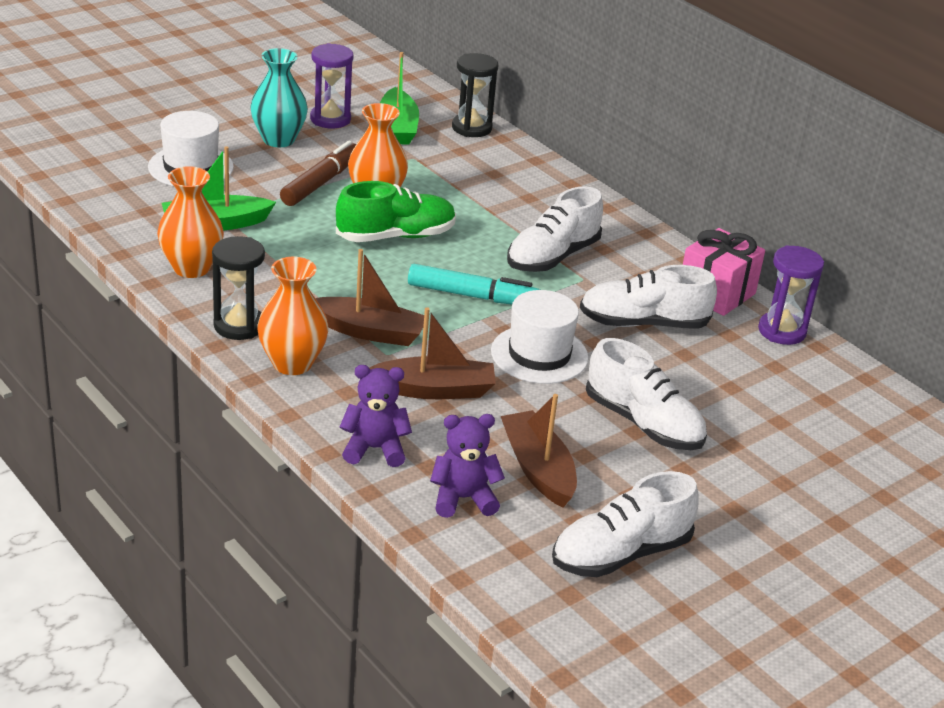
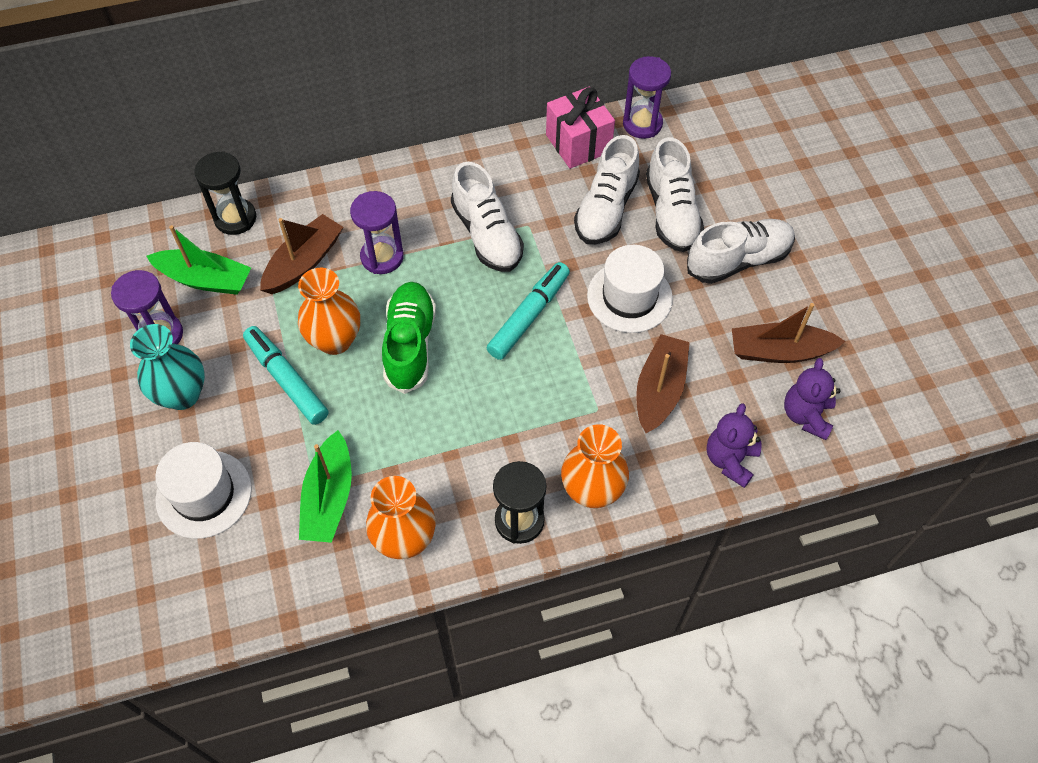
camera: 65 degrees left, 25 degrees up
brown marker [280,141,356,206] -> turquoise marker [243,326,328,425]
brown boat [316,249,424,346] -> brown boat moved to [260,214,343,294]
white shoe [552,471,699,577] -> white shoe moved to [646,137,704,252]
none -> purple hourglass [350,191,404,274]

